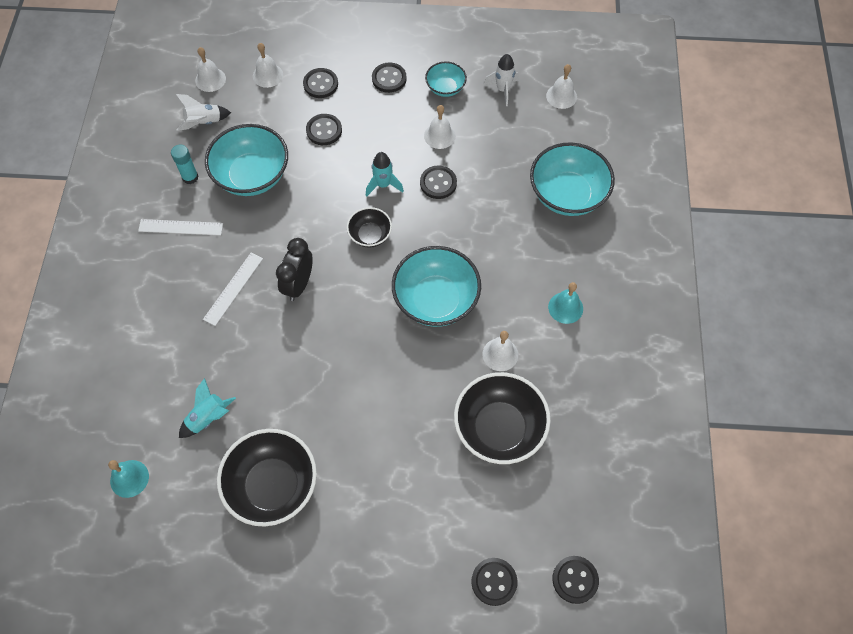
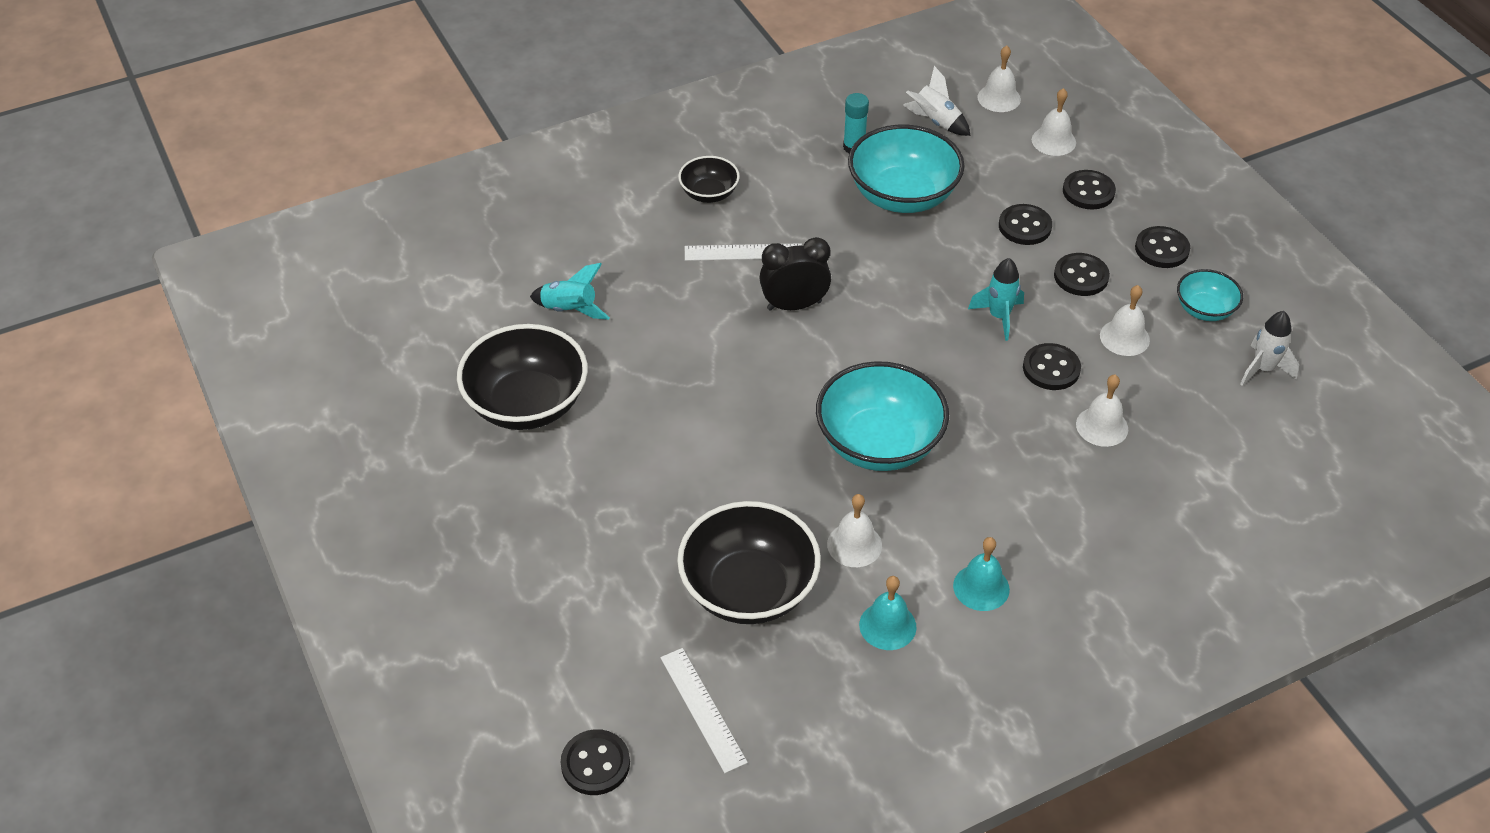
camera: 60 degrees right, 15 degrees down
turquoise bell [108,460,149,498] -> turquoise bell moved to [859,576,916,650]
white ruler [138,219,223,236] -> white ruler moved to [660,648,748,773]
black bowl [347,207,392,248] -> black bowl moved to [678,156,740,203]
black button [471,558,518,606] -> black button moved to [1054,253,1110,296]
turquoise bowl [530,142,615,216] -> none
white bell [546,64,577,109] -> white bell moved to [1076,375,1128,447]

